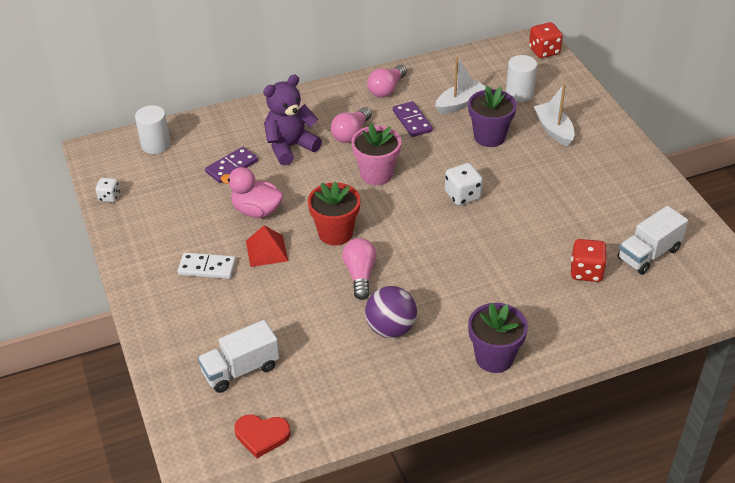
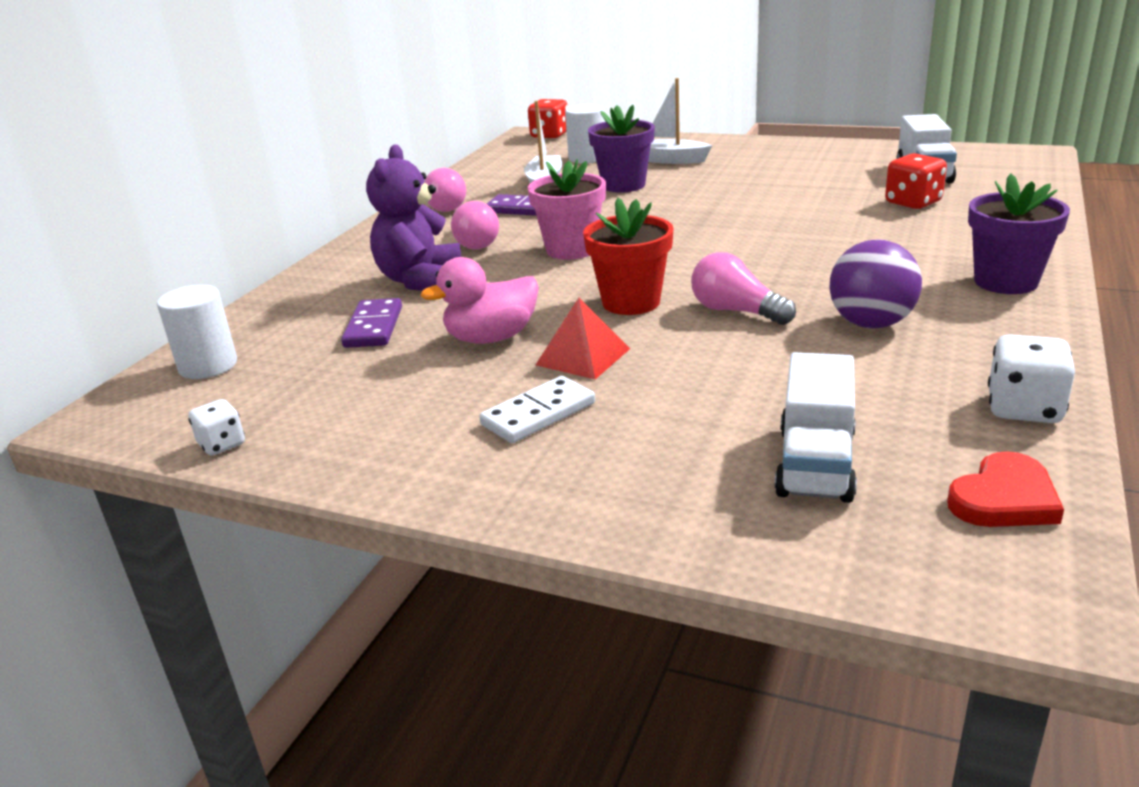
camera: 45 degrees left, 15 degrees down
white dice [445,163,483,206] -> white dice moved to [988,334,1075,423]

